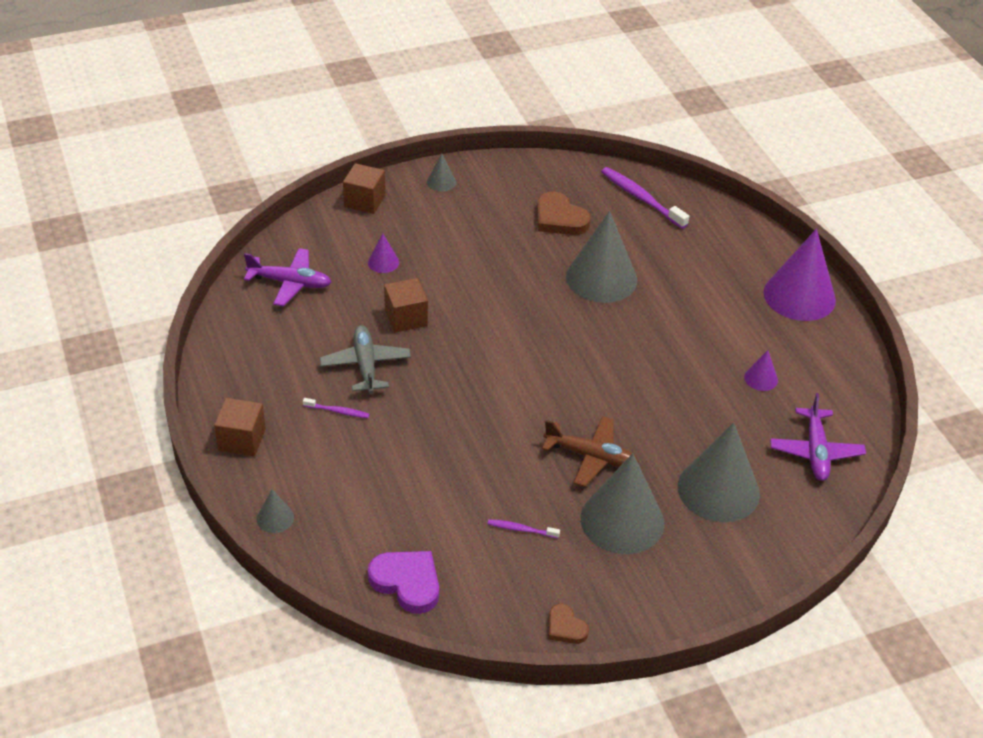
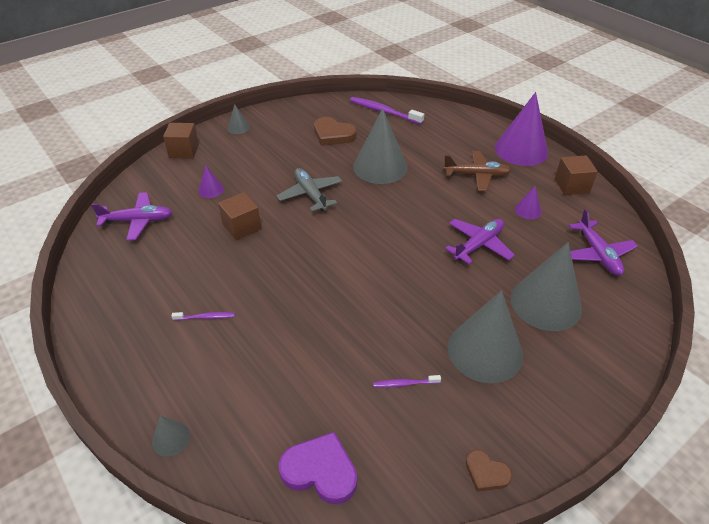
camera: 15 degrees left, 0 degrees up
brown cube [214,398,266,456] -> brown cube moved to [555,155,598,195]
grey plane [320,325,411,394] -> grey plane moved to [277,168,342,212]
brown plane [542,416,639,487] -> brown plane moved to [443,151,512,191]
none -> purple plane [445,219,515,265]

